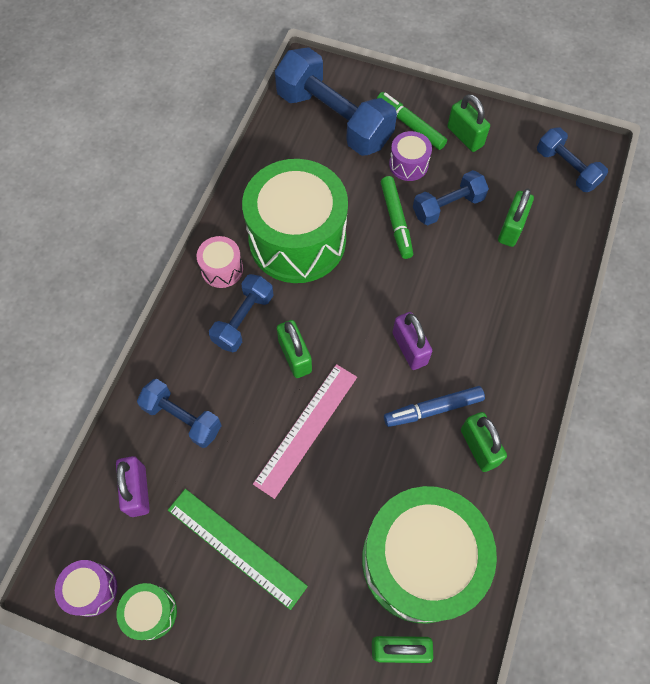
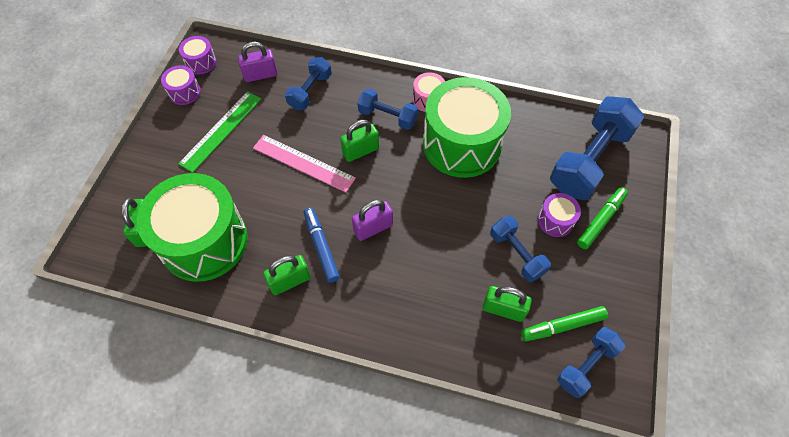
camera: 85 degrees right, 5 degrees down
green drum [117,583,177,640] -> purple drum [161,65,201,105]
green marker [381,176,413,259] -> green marker moved to [521,306,608,341]
green padlock [447,94,490,152] -> none

